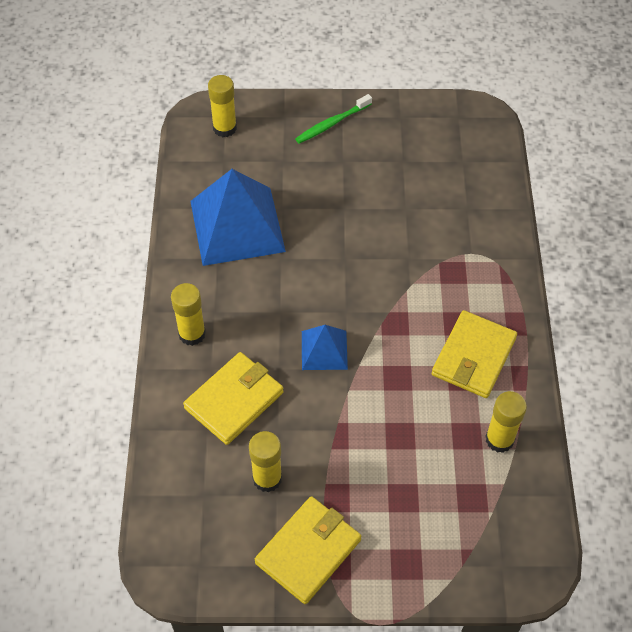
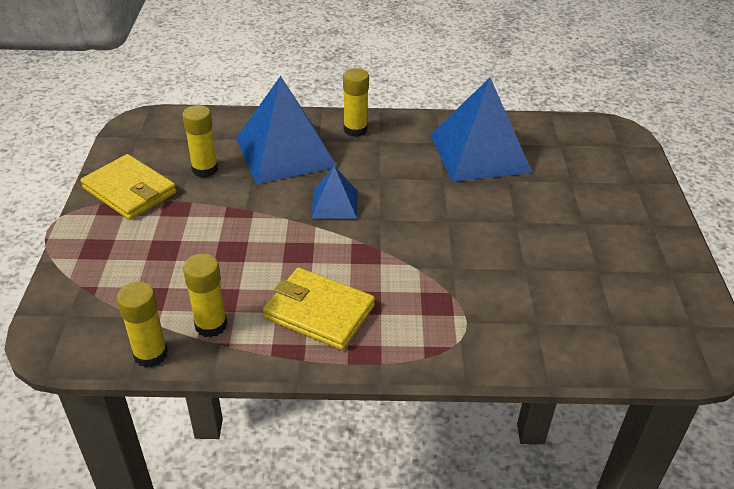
camera: 90 degrees right, 15 degrees down
yellow wallet [183,352,284,445] -> blue pyramid [236,76,337,184]
yellow glue stick [208,75,237,137] -> yellow glue stick moved to [117,282,168,368]
green toothbrush [295,94,372,144] -> none

